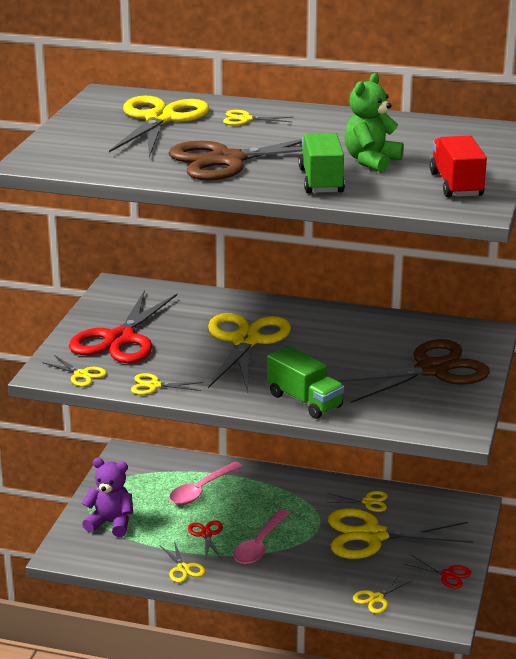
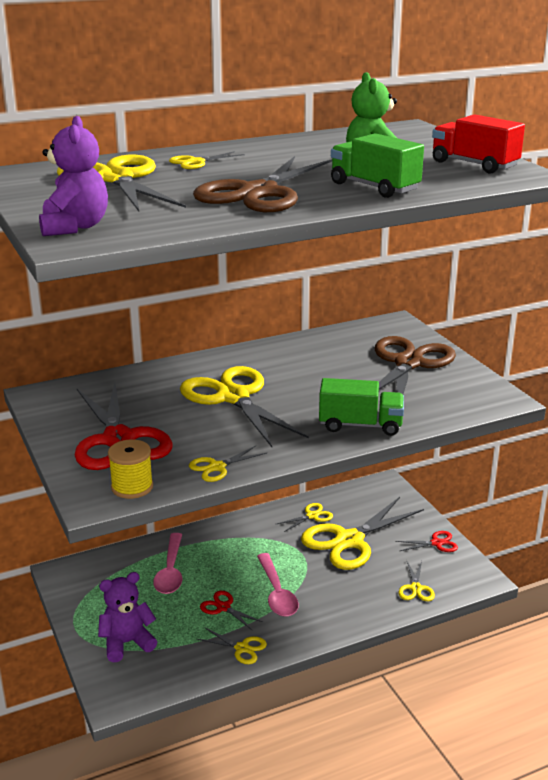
camera: 40 degrees left, 0 degrees up
yellow scissors [42,355,107,387] -> yellow spool [108,440,153,499]
none -> purple teddy bear [39,116,108,236]

